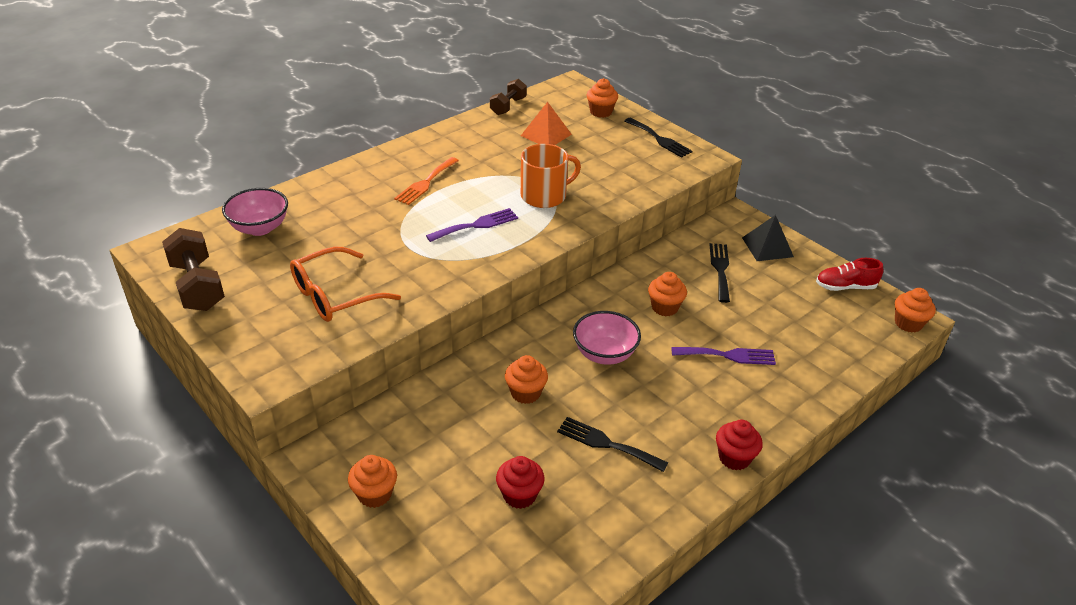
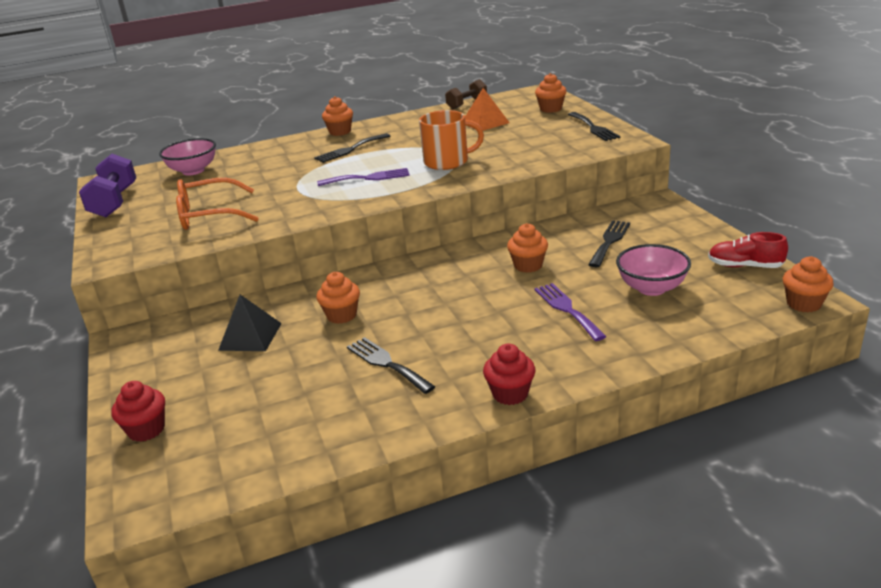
camera: 25 degrees right, 10 degrees down
brown dumbbell [162,228,225,311] -> purple dumbbell [79,154,136,217]
orange cupcake [348,455,397,508] -> orange cupcake moved to [322,96,353,136]
orange fork [394,157,459,205] -> black fork [314,133,391,163]
red cupcake [496,456,545,509] -> red cupcake moved to [111,381,165,442]
pink bowl [573,311,641,365] -> pink bowl moved to [616,244,691,296]
purple fork [671,347,776,365] -> purple fork turned 135 degrees counterclockwise [534,283,607,341]
black pyramid [742,215,794,261] -> black pyramid moved to [218,295,282,351]

